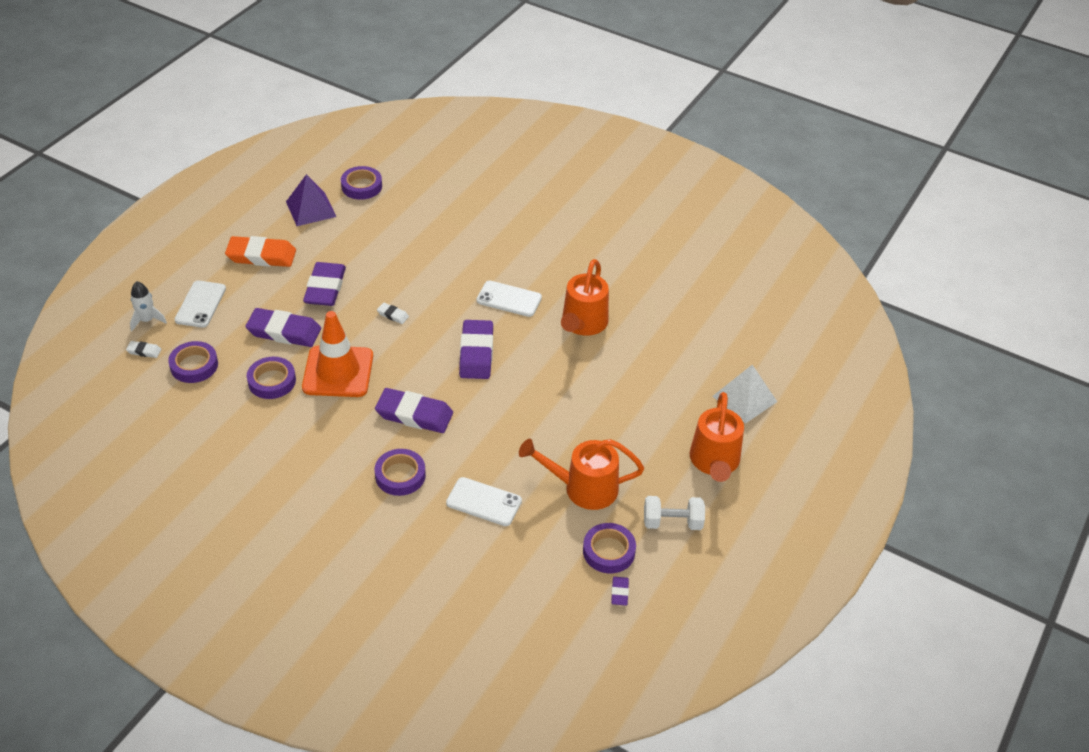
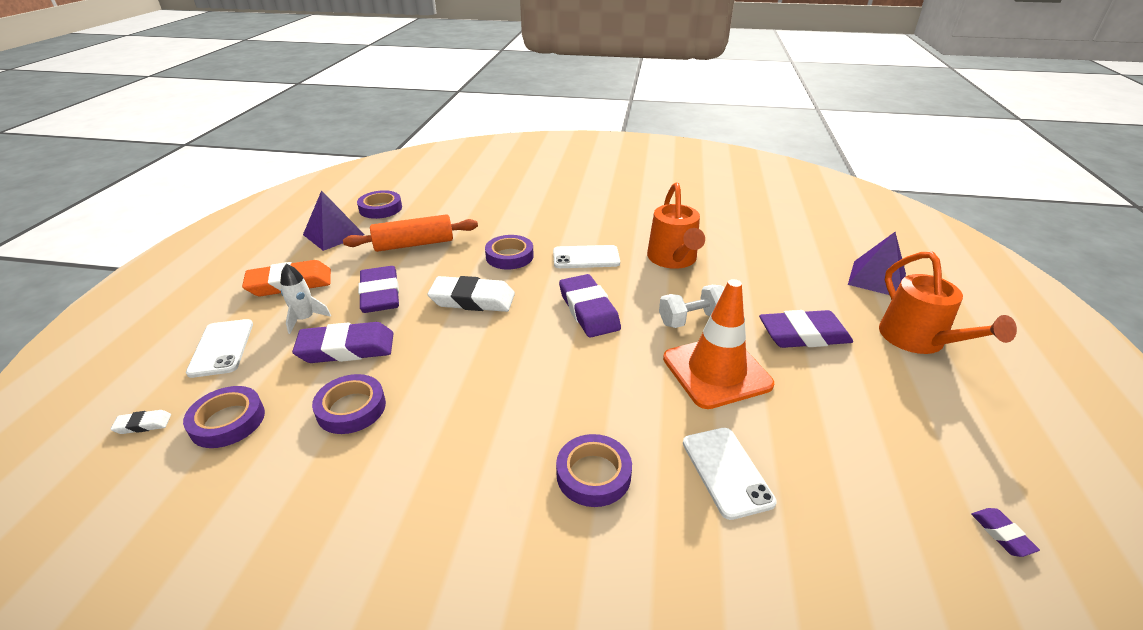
camera: 20 degrees left, 10 degrees down
white rocket [130,281,167,331] -> white rocket moved to [280,264,331,334]
orange traffic cone [302,311,373,397] -> orange traffic cone moved to [663,279,774,409]
purple eraser [375,388,453,433] -> purple eraser moved to [759,310,853,348]
white eraser [377,303,409,324] -> white eraser [428,276,515,312], size x2.23
white phone [446,477,522,526] -> white phone turned 75 degrees clockwise [683,428,777,520]
orange watering can [519,439,644,510] -> none
purple tape [583,523,636,573] -> purple tape moved to [485,235,534,269]
white dumbbell [644,496,705,530] -> white dumbbell moved to [659,285,724,328]
white pyramid [712,365,777,424] -> purple pyramid [848,232,906,295]
none -> orange rolling pin [343,214,478,252]

